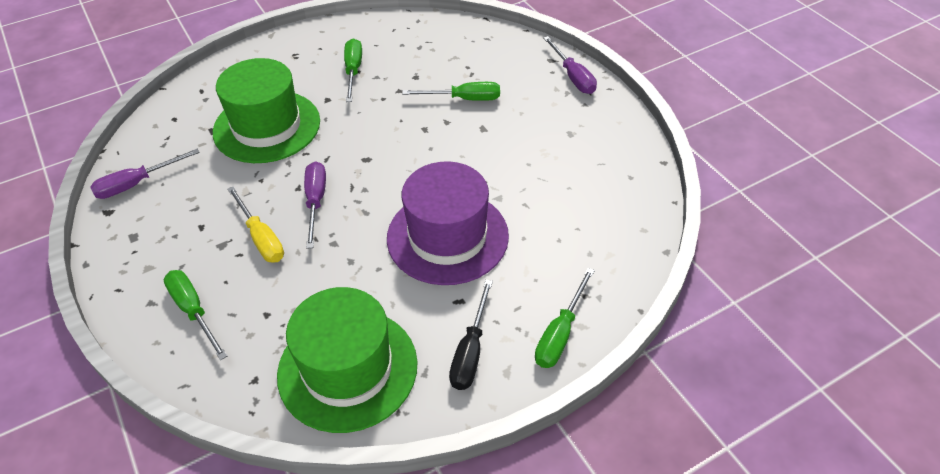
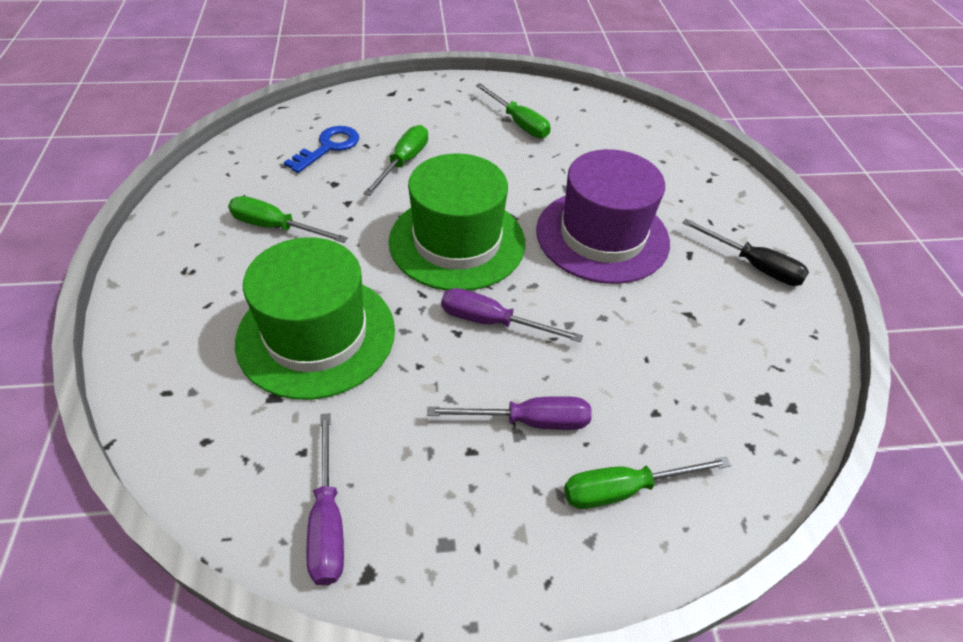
camera: 70 degrees left, 0 degrees up
yellow screwdriver [227,186,284,263] -> none
green hat [277,287,418,433] -> green hat moved to [389,153,525,291]
green screwdriver [535,268,595,368] -> green screwdriver moved to [475,83,551,138]
purple screwdriver [544,36,597,94] -> purple screwdriver moved to [427,396,592,430]
none -> blue key [284,126,359,173]

